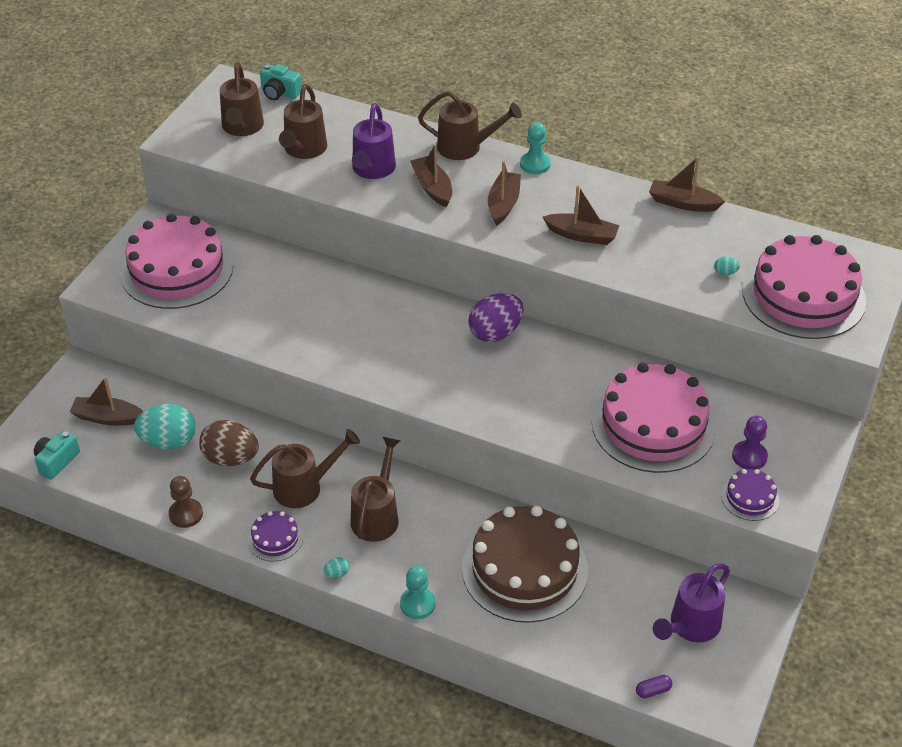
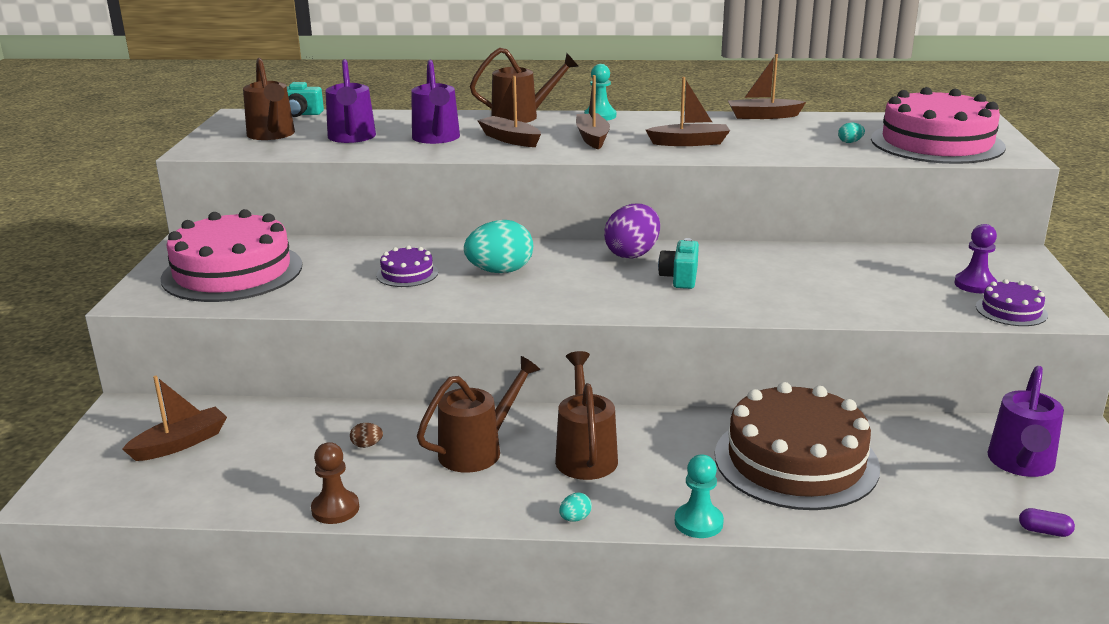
camera: 20 degrees left, 20 degrees down
turquoise camera [34,430,80,480] -> turquoise camera moved to [658,238,699,289]
brown boat [69,376,143,426] -> brown boat turned 150 degrees clockwise [122,376,227,461]
turquoise egg [134,404,196,449] -> turquoise egg moved to [464,220,533,273]
brown egg [199,420,259,466] -> brown egg [350,423,383,448], size x0.41
purple cake [248,511,303,561] -> purple cake moved to [376,245,438,287]
brown watering can [279,84,327,159] -> purple watering can [325,59,376,143]
pink cake [592,363,716,473] -> none
purple capsule [636,675,672,698] -> purple capsule turned 60 degrees clockwise [1019,508,1075,537]

